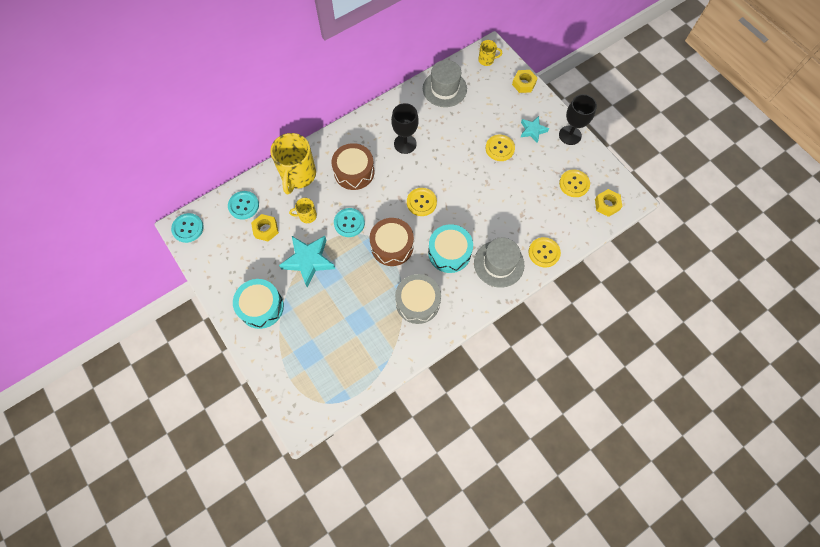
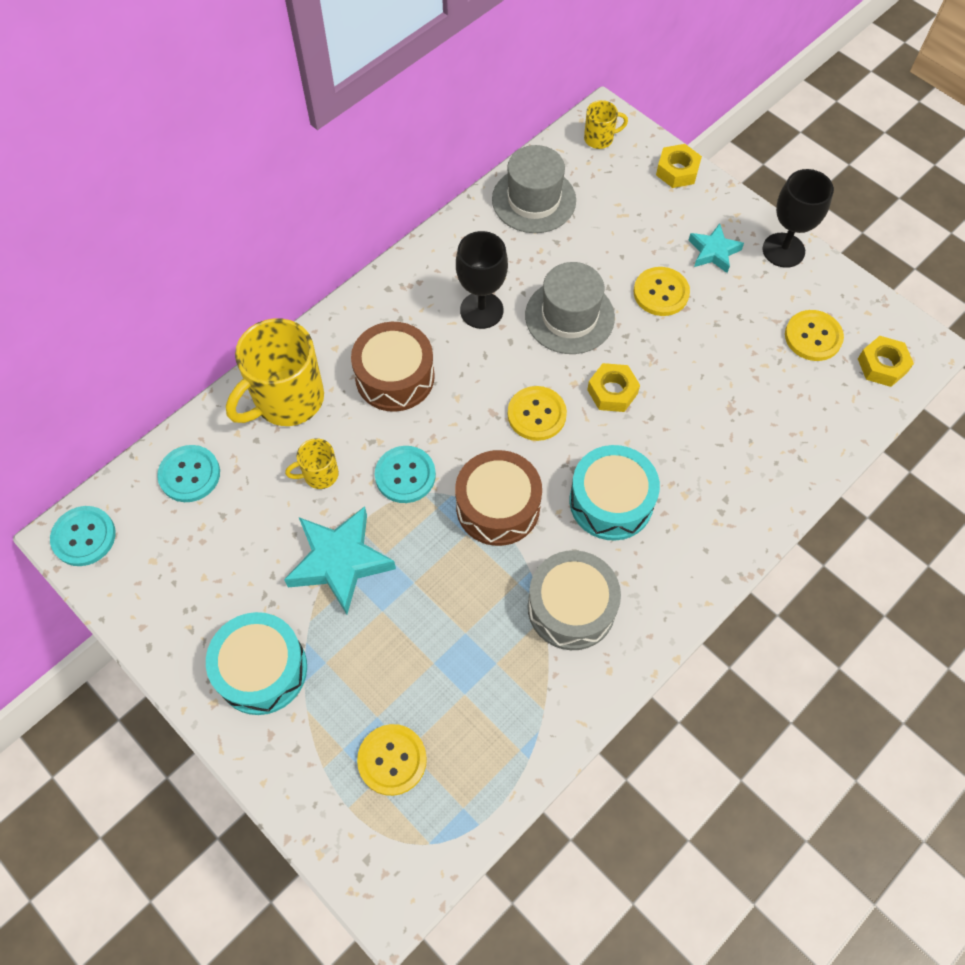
camera: 10 degrees left, 5 degrees down
yellow nut [251,214,279,242] -> yellow nut moved to [587,363,640,412]
yellow mug [270,133,316,194] -> yellow mug turned 45 degrees clockwise [226,318,324,426]
grey hat [474,238,524,288] -> grey hat moved to [525,262,615,354]
yellow button [528,237,561,267] -> yellow button moved to [357,724,427,796]

